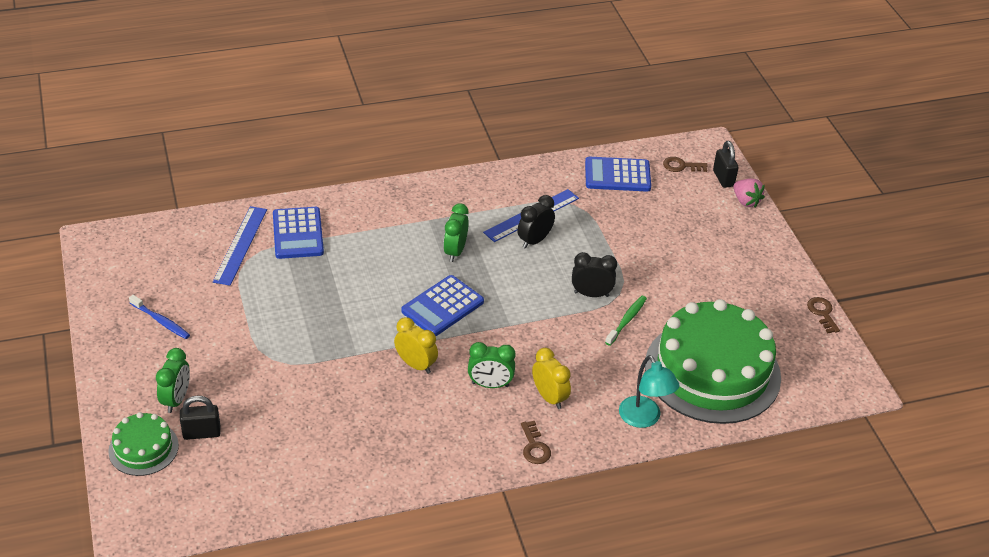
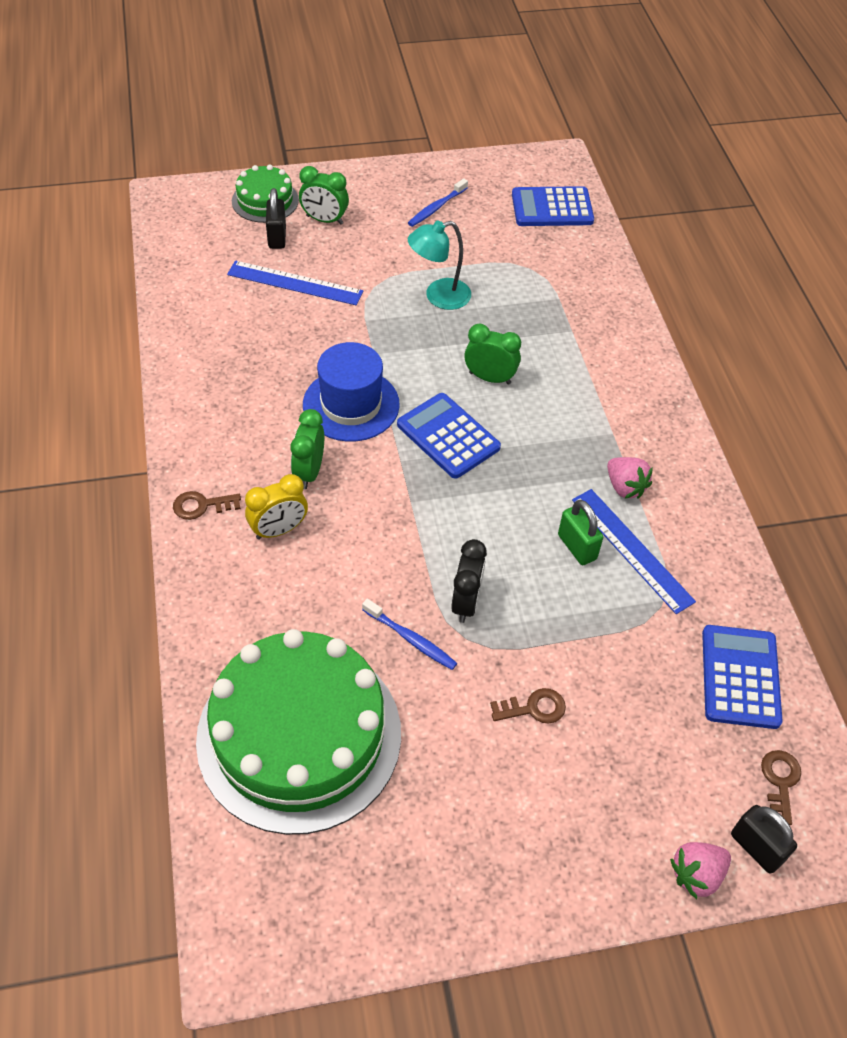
camera: 95 degrees right, 10 degrees up
blue ruler [213,206,267,286] -> blue ruler moved to [227,260,363,305]
blue calculator [273,207,324,259] -> blue calculator moved to [512,186,594,226]
yellow clock [394,317,438,374] -> blue hat [303,342,400,442]
green clock [443,203,469,262] -> green clock moved to [464,324,521,385]
black clock [517,195,555,249] -> green padlock [558,500,603,565]
green toothbrush [605,296,647,346] -> blue toothbrush [362,599,457,670]
turquoise lamp [619,355,679,428] -> turquoise lamp moved to [408,221,471,310]
black padlock [713,141,739,188] -> black padlock turned 60 degrees clockwise [731,805,797,874]
brown key [807,297,840,333] -> brown key moved to [490,688,566,724]
none -> pink strawberry [607,457,653,499]

